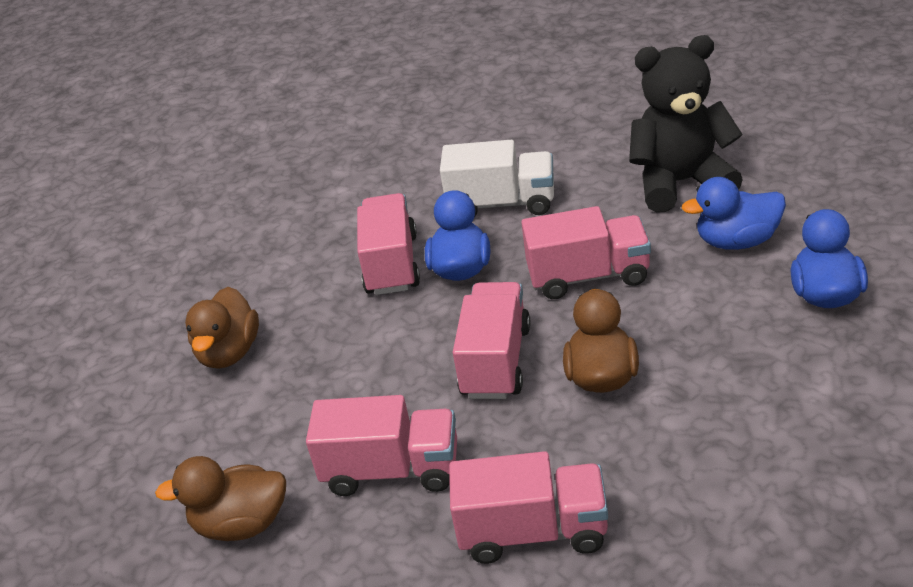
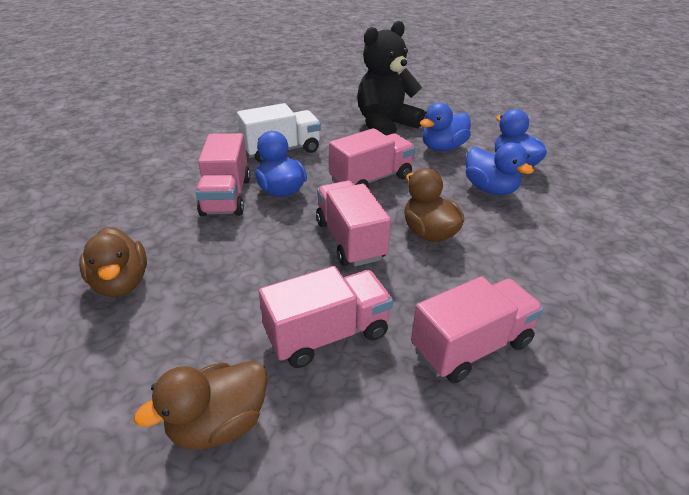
camera: 35 degrees left, 0 degrees up
pink truck [357,193,420,295] -> pink truck turned 150 degrees counterclockwise [196,133,250,216]
none -> blue duck [466,142,534,195]

